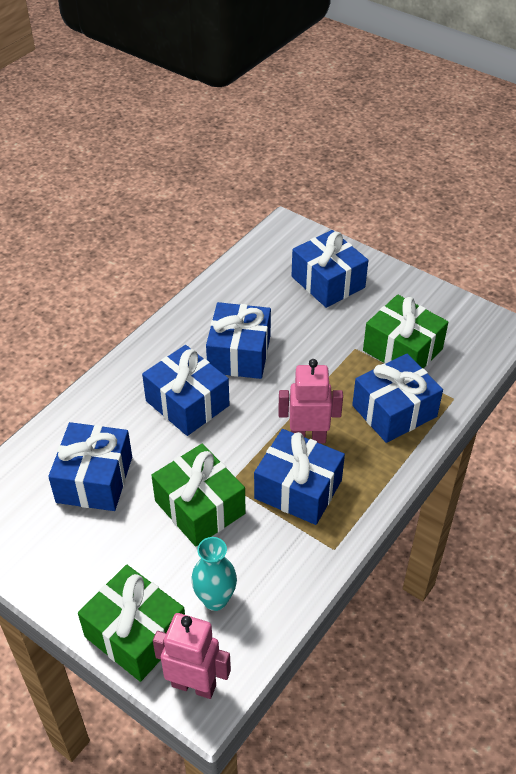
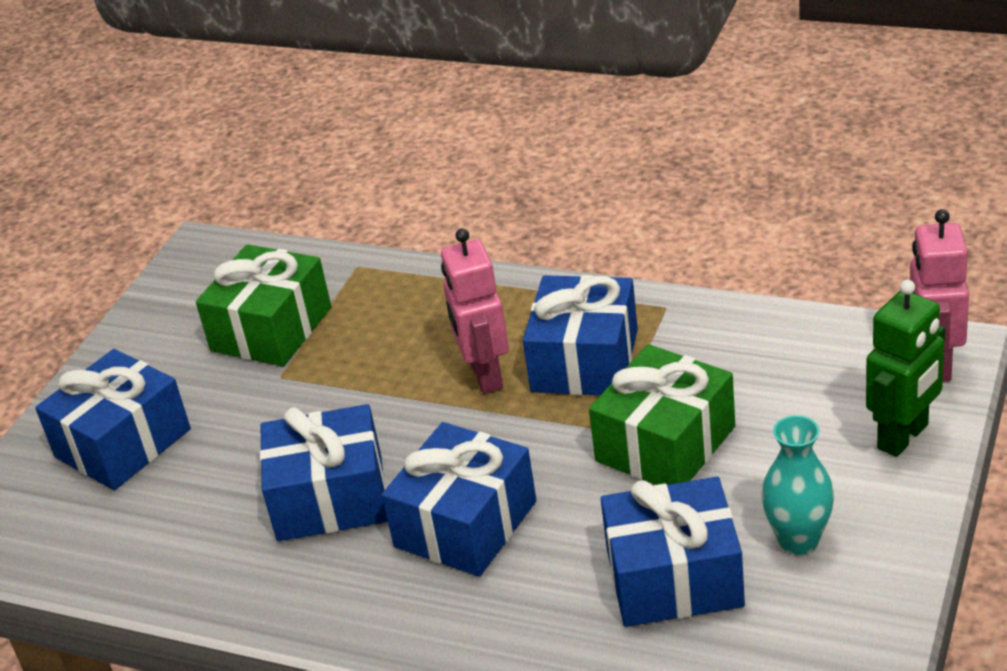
camera: 100 degrees left, 10 degrees down
green gift [78,565,185,682] -> green robot [866,280,945,457]
turquoise vase [191,537,237,611] -> turquoise vase moved to [762,415,834,555]
blue gift [352,354,443,443] -> none

